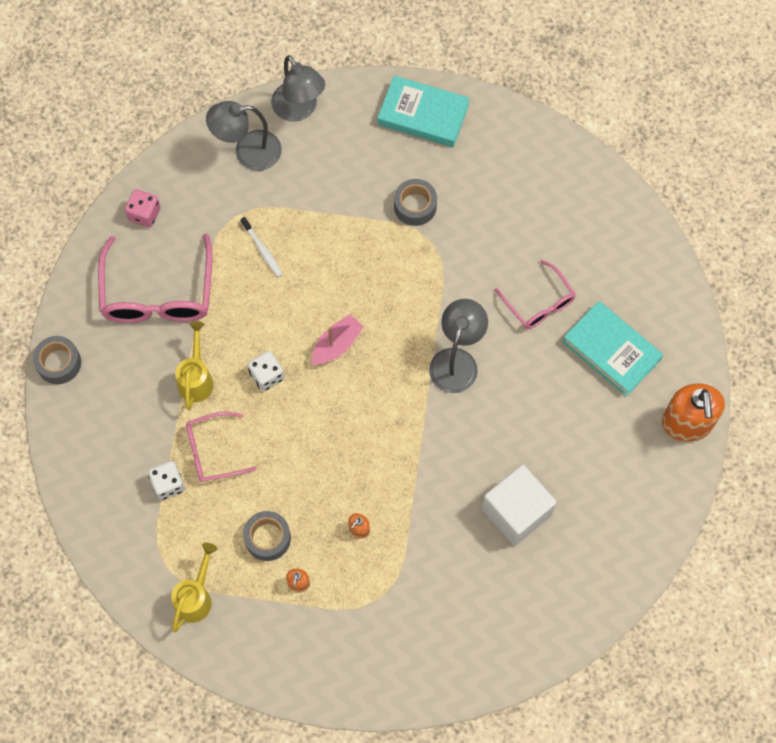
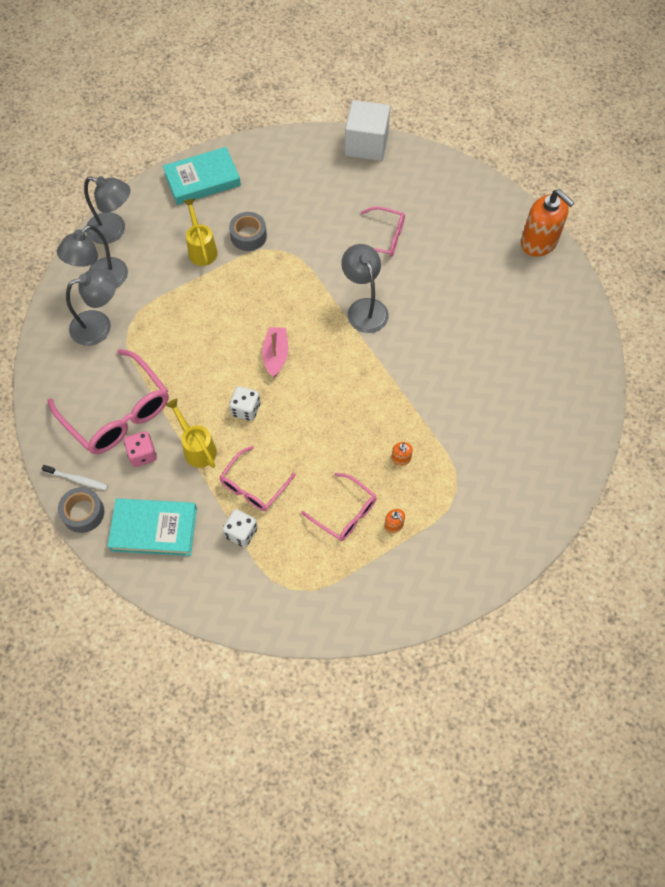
camera: 40 degrees left, 5 degrees down
pink dice [125,189,161,228] -> pink dice moved to [124,431,157,467]
yellow watering can [171,543,217,632] -> yellow watering can moved to [183,198,218,266]
white toothbrush [241,217,283,278] -> white toothbrush moved to [42,465,108,490]
grey tape [243,511,291,561] -> pink glasses [301,473,377,541]
white cube [482,465,557,546] -> white cube moved to [345,100,390,161]
turquoise book [563,301,663,397] -> turquoise book moved to [107,498,197,556]
none -> grey lamp [66,269,116,346]

